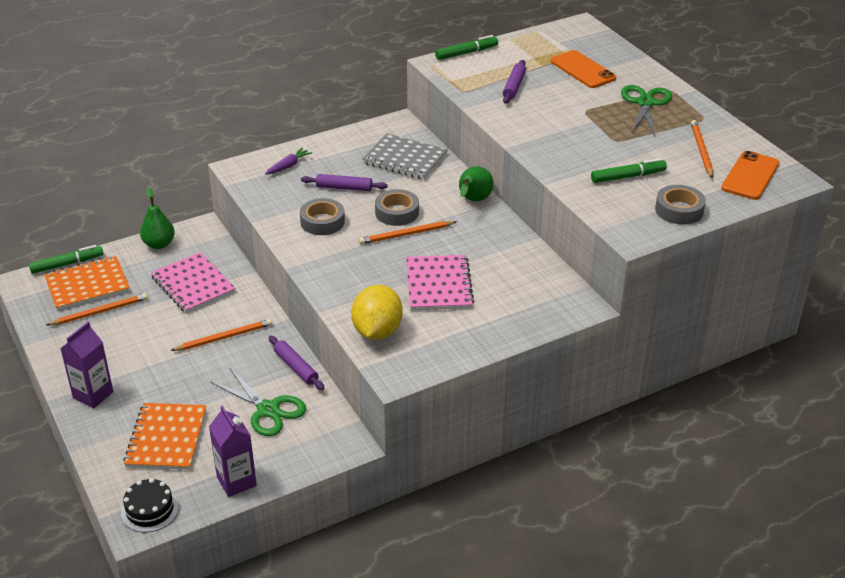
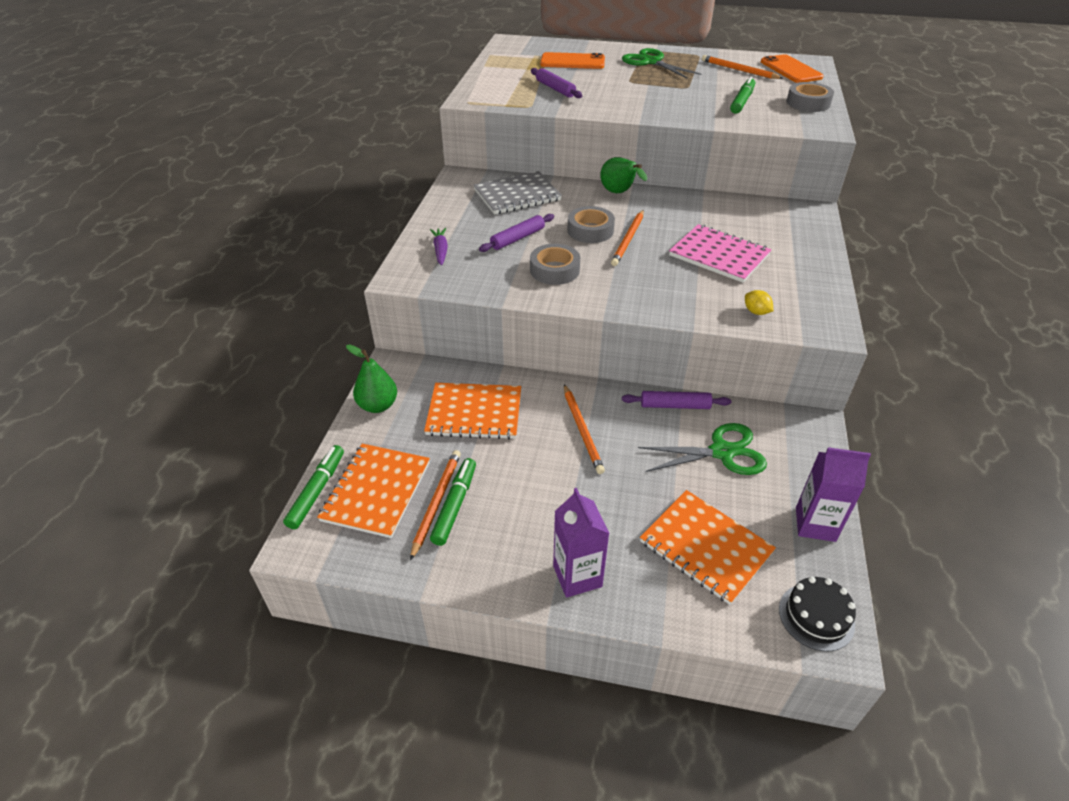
camera: 50 degrees left, 5 degrees up
pink notebook [151,252,236,313] -> orange notebook [424,383,521,439]
orange pencil [170,319,272,351] -> orange pencil turned 150 degrees clockwise [564,384,605,474]
yellow lemon [351,285,403,340] -> yellow lemon [745,290,773,315], size x0.43
green marker [435,35,498,60] -> green marker moved to [430,458,476,546]

